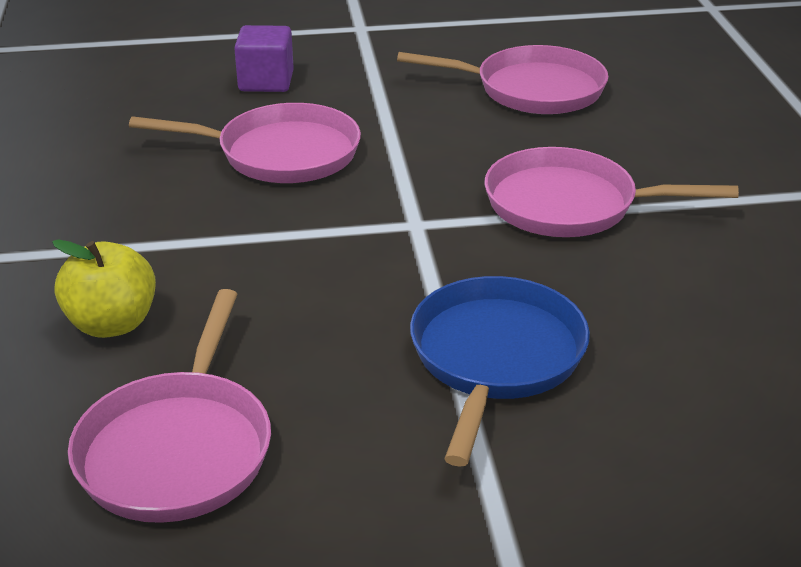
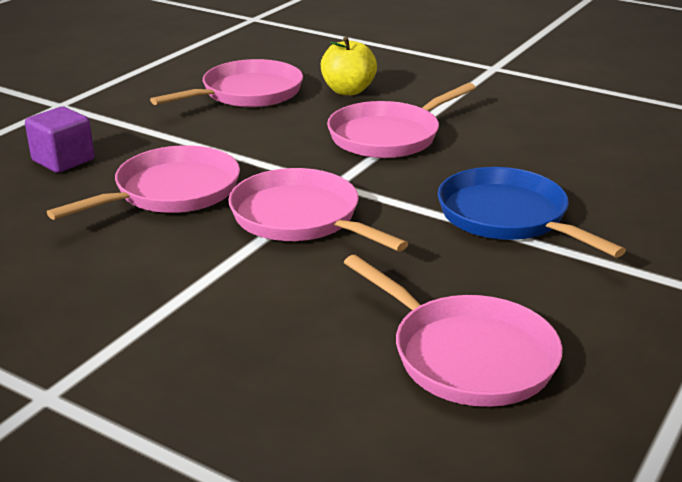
camera: 50 degrees left, 5 degrees down
yellow apple [52,239,156,338] -> yellow apple moved to [321,37,377,95]
none -> pink pan [228,168,409,251]

